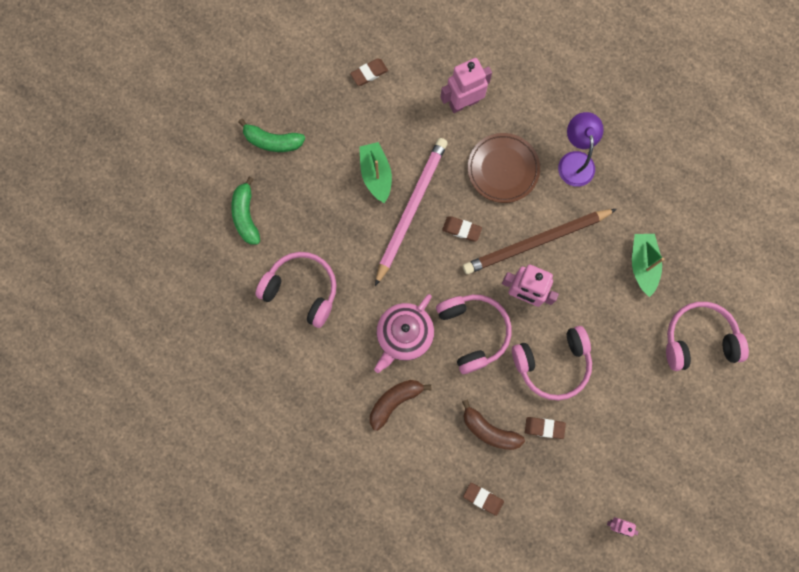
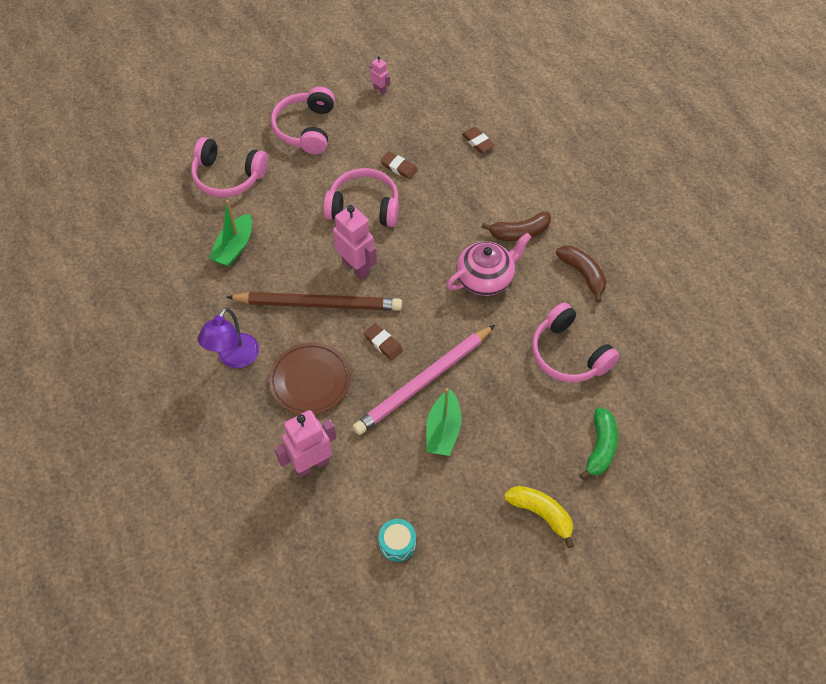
camera: 155 degrees left, 20 degrees down
green banana [239,119,305,152] -> yellow banana [504,486,574,548]
brown eraser [350,59,388,86] -> turquoise drum [379,519,416,562]
pink headphones [436,295,512,374] -> pink headphones moved to [271,87,335,154]
pink robot [440,58,492,113] -> pink robot turned 150 degrees clockwise [274,410,336,477]
brown banana [462,399,525,450] -> brown banana moved to [556,245,607,303]

